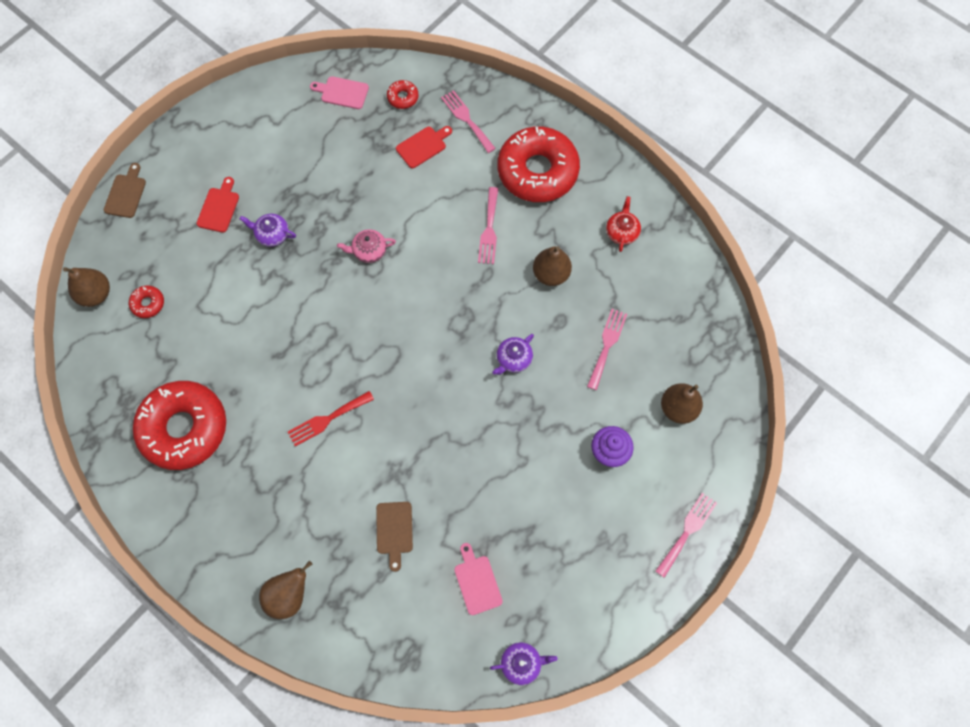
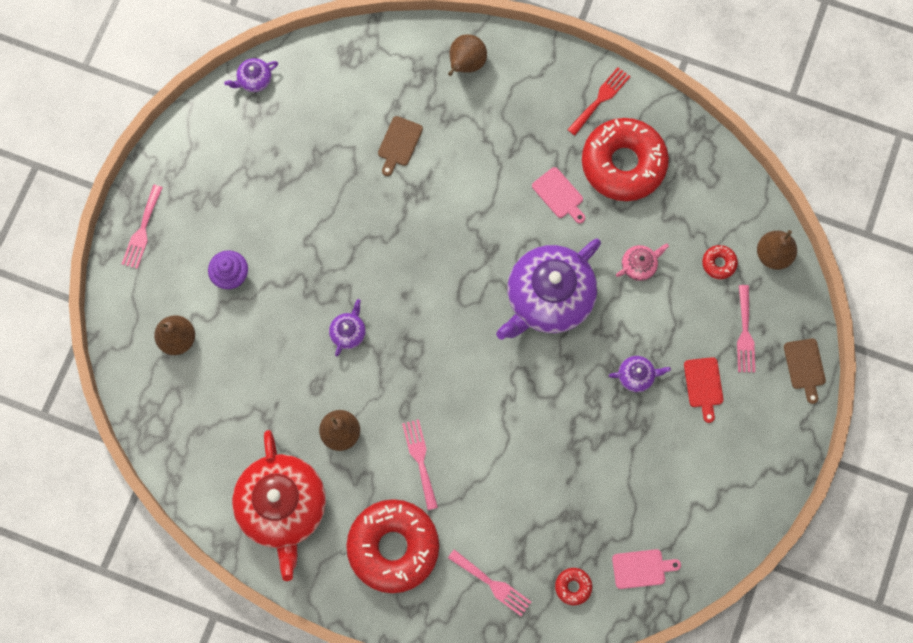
camera: 160 degrees right, 5 degrees up
red fork [288,391,374,446] -> red fork moved to [567,67,631,135]
pink teapot [337,229,396,263] -> pink teapot moved to [616,243,669,281]
brown cutting board [376,502,413,572] -> brown cutting board turned 135 degrees counterclockwise [378,116,423,176]
red cutting board [396,126,452,168] -> none
pink cutting board [454,543,503,615] -> pink cutting board moved to [532,167,585,224]
pink fork [587,309,627,390] -> pink fork moved to [737,285,755,372]
red teapot [606,196,641,252] -> red teapot [232,430,326,581], size x2.44
none -> purple teapot [496,239,601,340]

